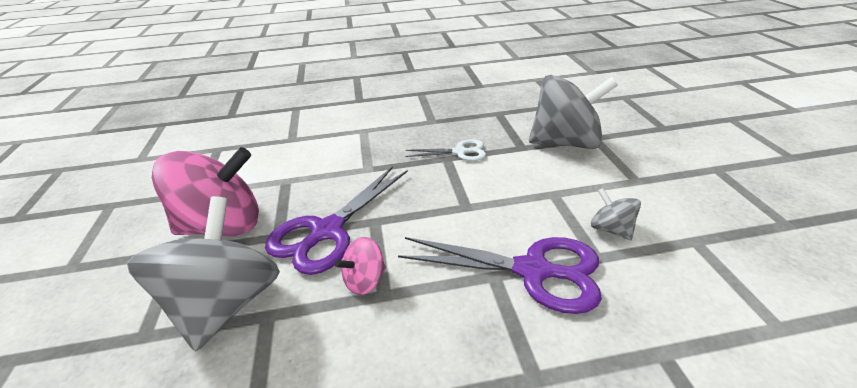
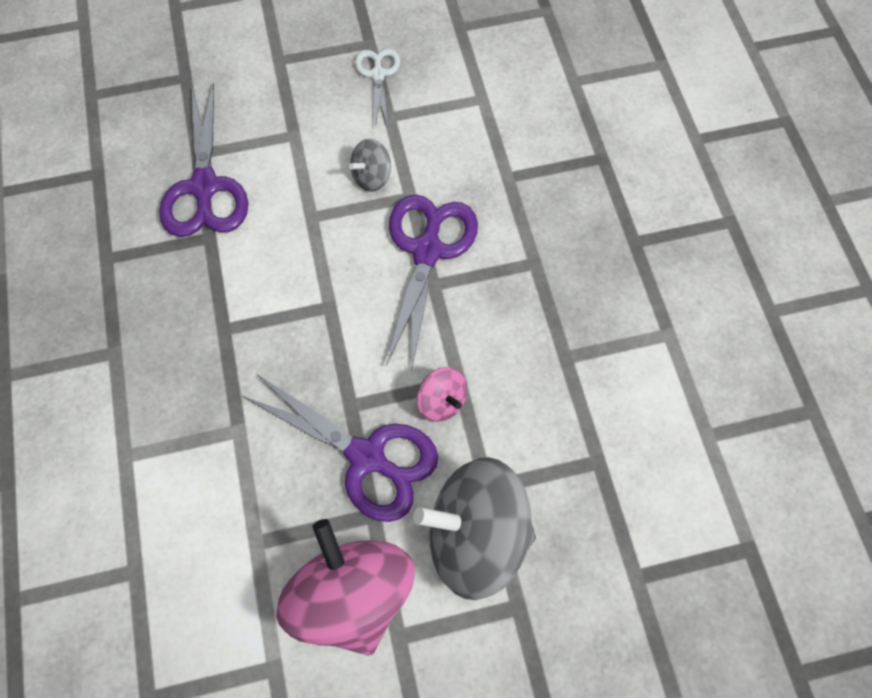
camera: 95 degrees left, 30 degrees up
white scissors [406,139,486,161] -> white scissors moved to [355,48,400,127]
grey spinning top [529,75,618,149] -> purple scissors [159,82,248,237]

